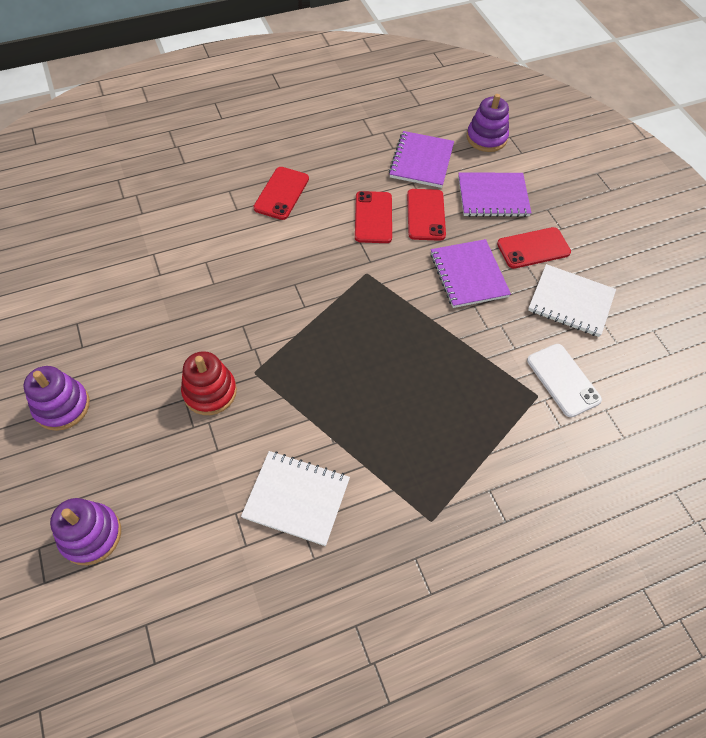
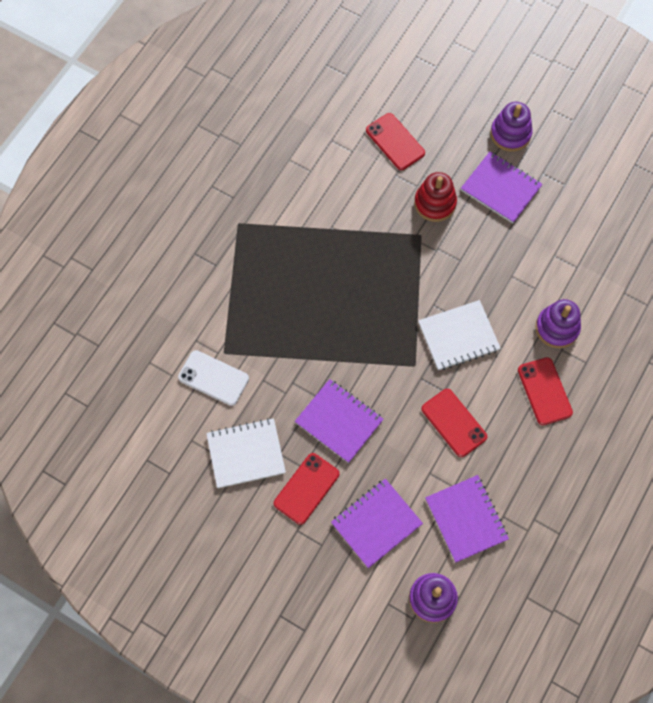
camera: 145 degrees right, 10 degrees up
purple stacking toy [50,498,121,565] -> purple stacking toy moved to [535,299,581,348]
white notebook [241,451,350,546] -> white notebook moved to [418,300,501,370]
red phone [407,189,446,241] -> red phone moved to [366,113,425,170]
none -> purple notebook [461,152,543,223]

